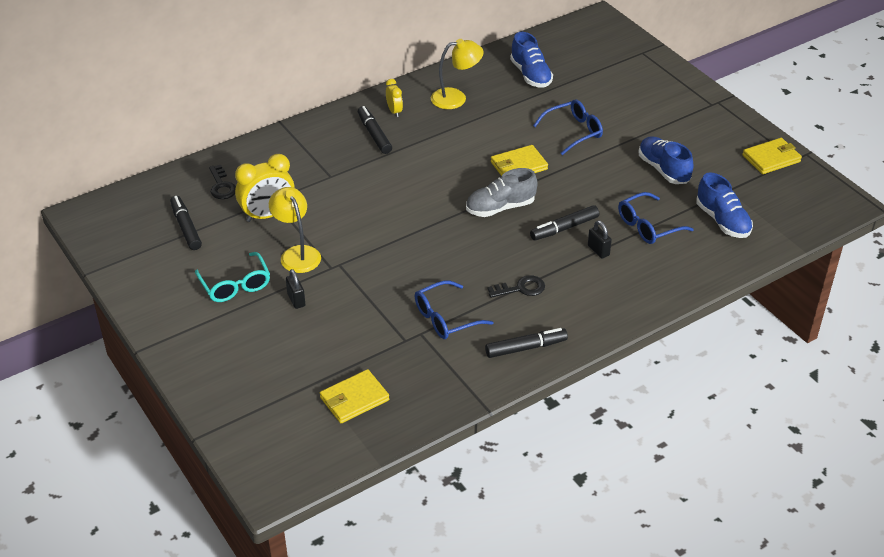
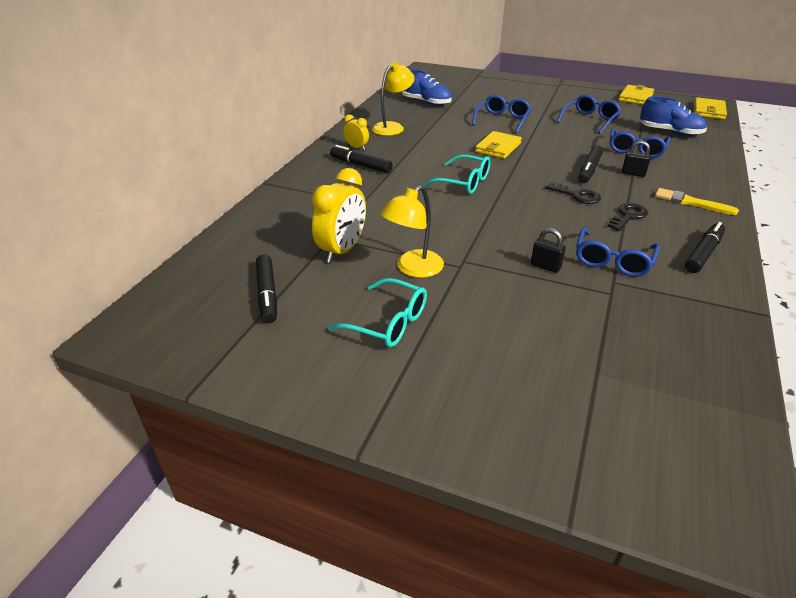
camera: 35 degrees left, 5 degrees down
black marker [170,196,202,250] -> black marker turned 135 degrees counterclockwise [256,255,277,323]
black key [209,165,236,199] -> black key moved to [545,182,601,204]
yellow lamp [269,187,321,273] -> yellow lamp turned 75 degrees counterclockwise [380,185,444,278]
black padlock [286,269,305,309] -> black padlock moved to [531,228,566,273]
yellow wallet [320,369,389,423] -> yellow wallet moved to [694,97,727,119]
grey shoe [466,168,537,217] -> none
blue shoe [639,136,694,184] -> blue glasses [557,95,621,134]
none -> turquoise glasses [422,155,491,194]
none -> yellow brush [655,188,739,215]

